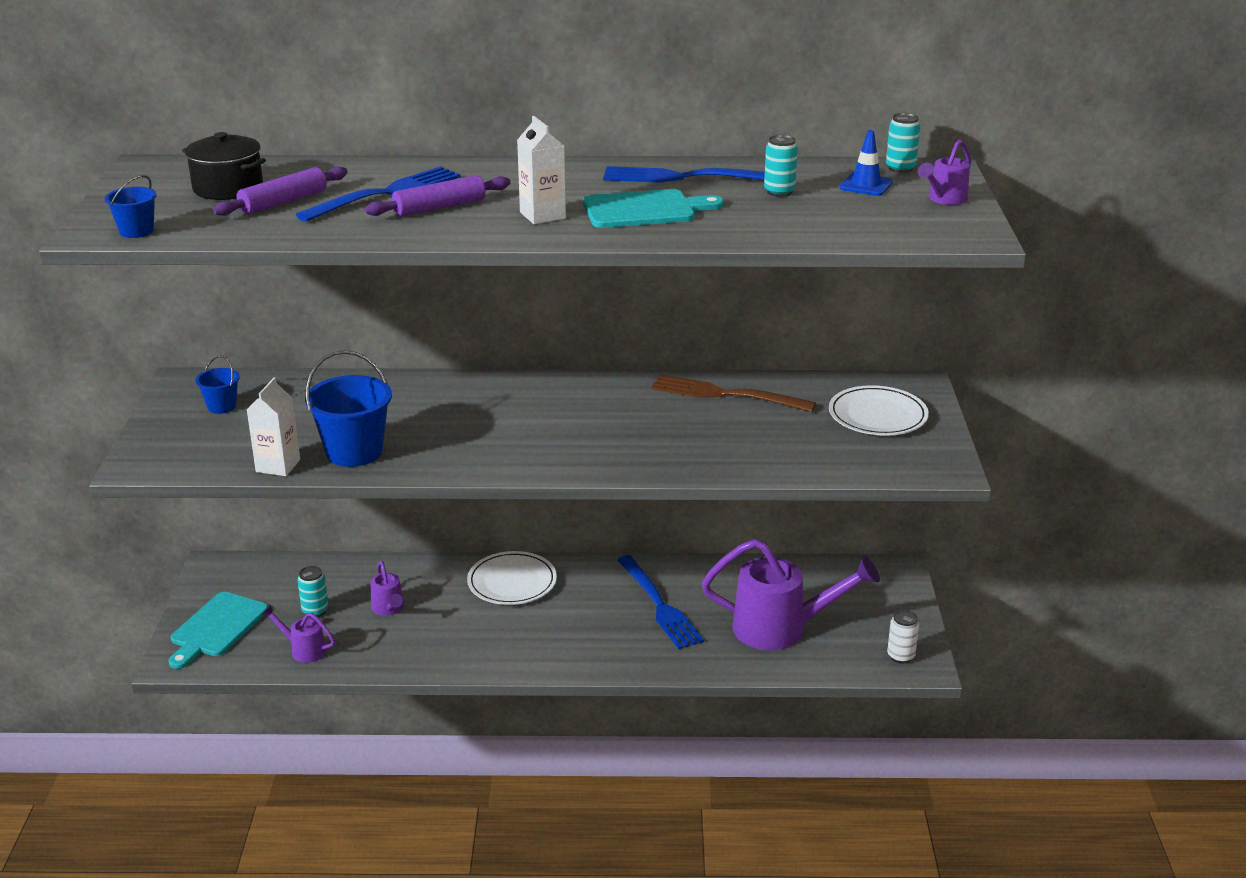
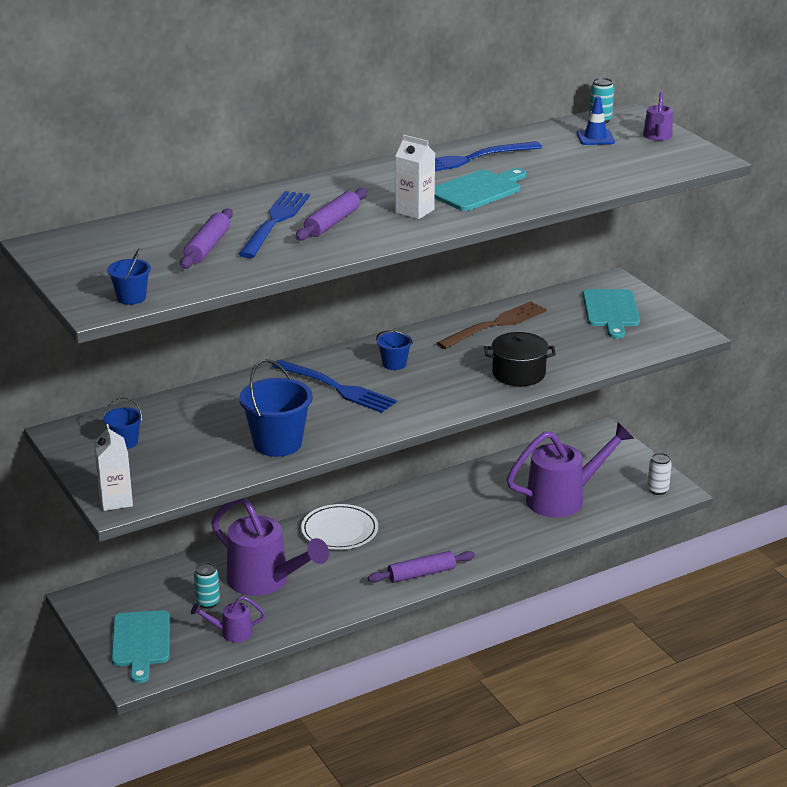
camera: 30 degrees left, 0 degrees up
black pot [182,132,266,200] -> black pot moved to [484,332,556,386]
white carton [247,377,300,476] -> white carton moved to [94,424,133,511]
purple watering can [370,561,404,616] -> purple watering can [211,498,329,596], size x2.12
blue fork [617,555,704,649] -> blue fork moved to [272,360,397,413]
brown fork [651,374,816,412] -> brown fork turned 150 degrees clockwise [437,301,547,349]
turquoise can [764,135,798,197] -> none
white plate [829,385,929,436] -> turquoise cutting board [583,289,640,339]
none -> purple rolling pin [368,551,475,583]
none -> blue bucket [376,330,413,370]

